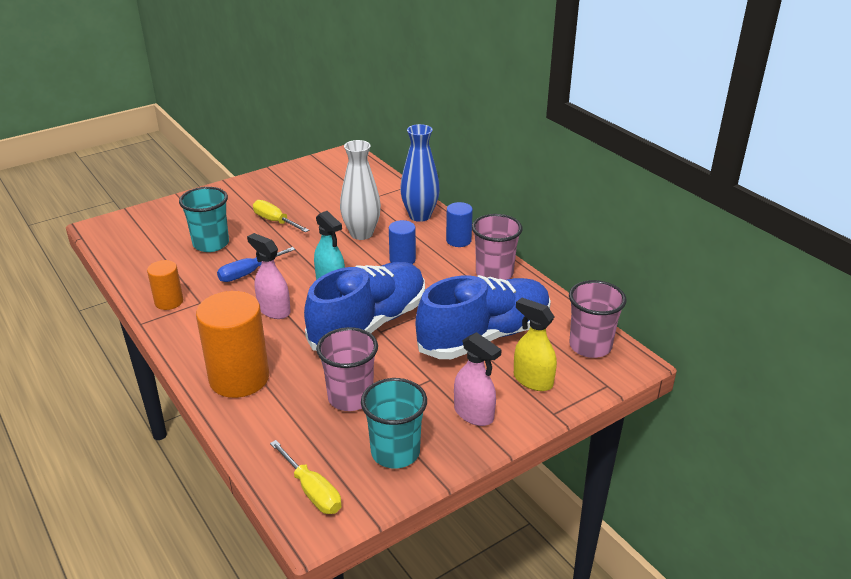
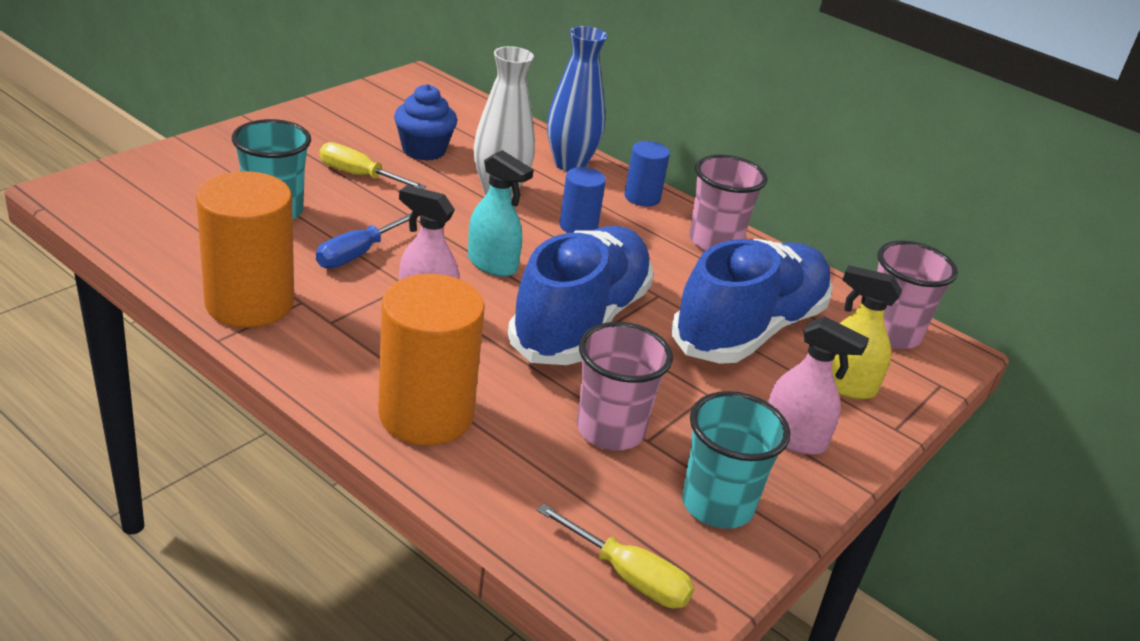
camera: 20 degrees left, 0 degrees up
orange cylinder [147,260,183,310] -> orange cylinder [196,171,294,328], size x1.88
none -> blue cupcake [394,84,457,161]

